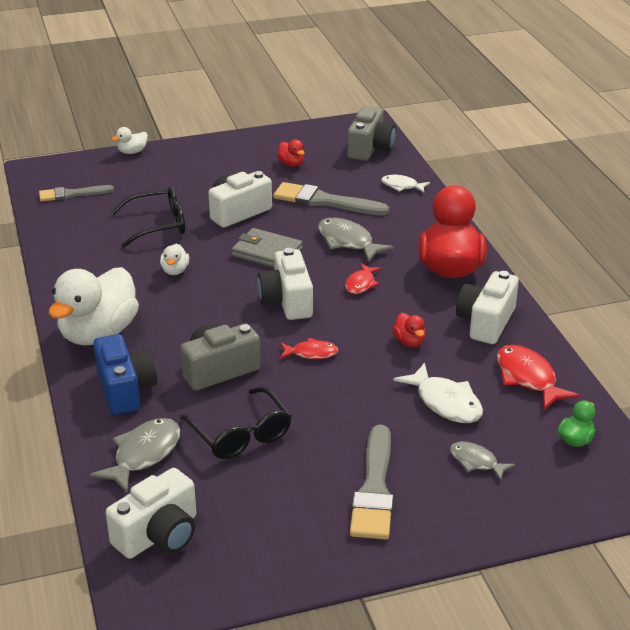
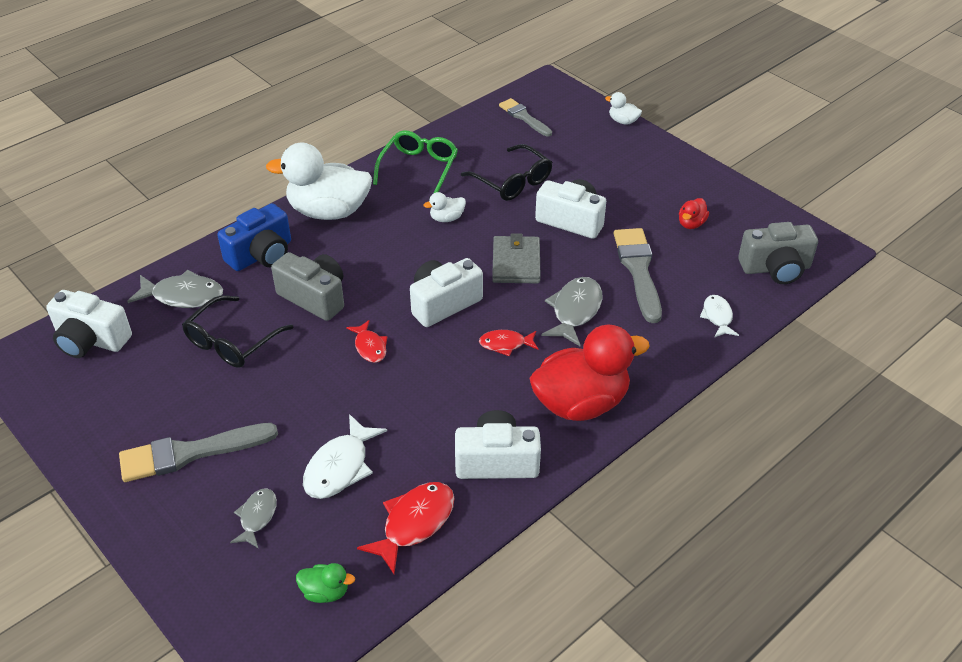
camera: 65 degrees right, 10 degrees up
red duck [392,313,426,347] -> none
none -> green glasses [373,130,458,194]

